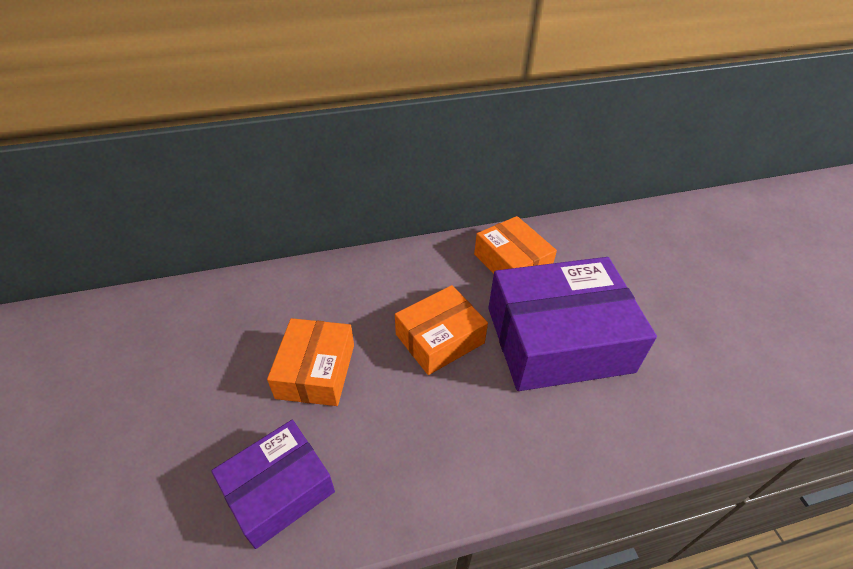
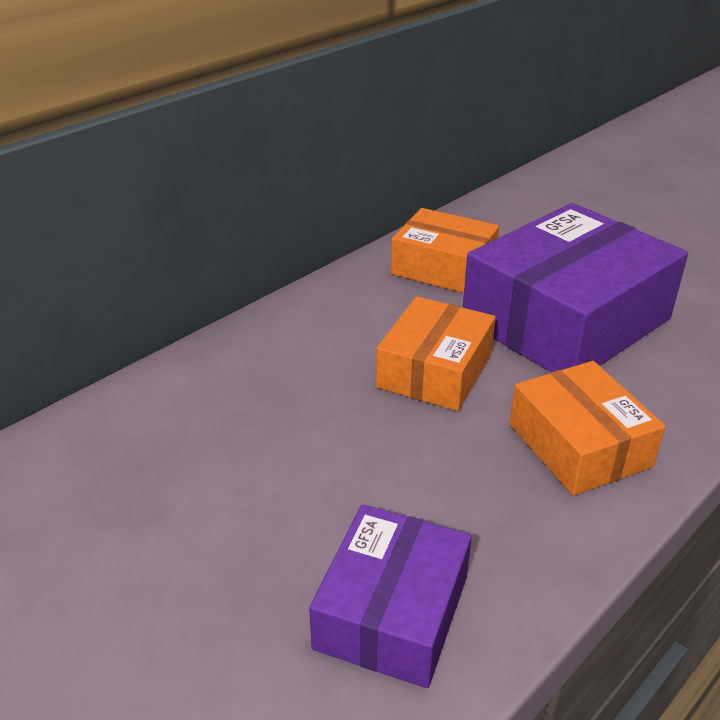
camera: 30 degrees left, 10 degrees down
orange box [267,318,354,406] -> orange box moved to [509,361,666,496]

